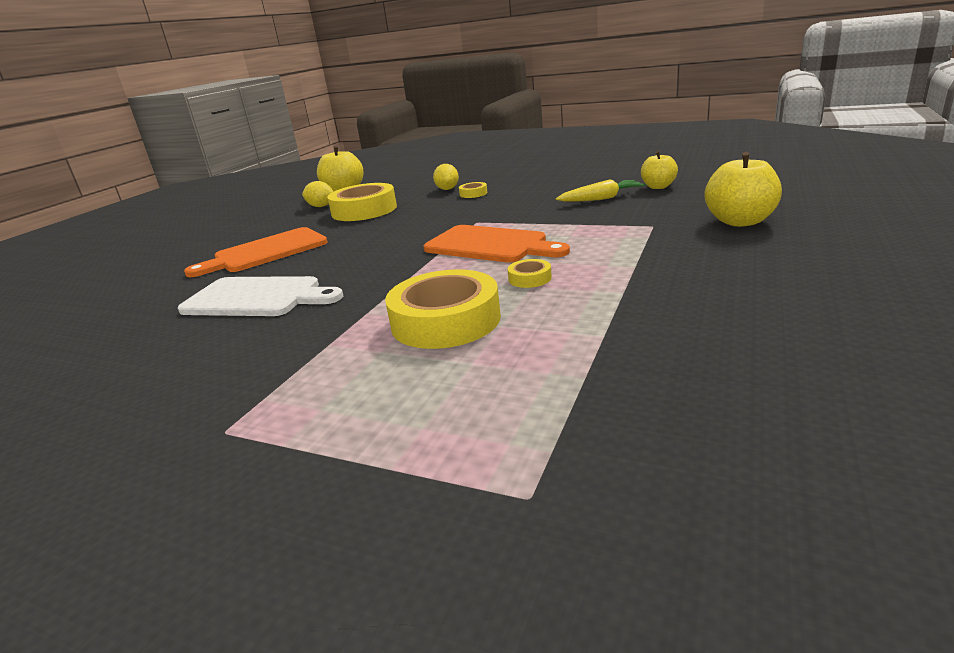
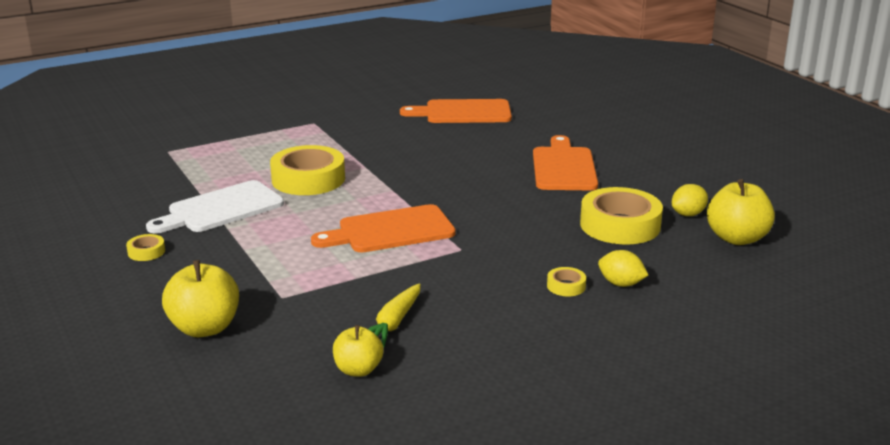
camera: 125 degrees right, 0 degrees up
white cutting board [178,276,343,316] -> white cutting board moved to [146,180,284,234]
yellow tape [508,259,552,288] -> yellow tape moved to [126,234,165,261]
none -> orange cutting board [400,99,512,123]

